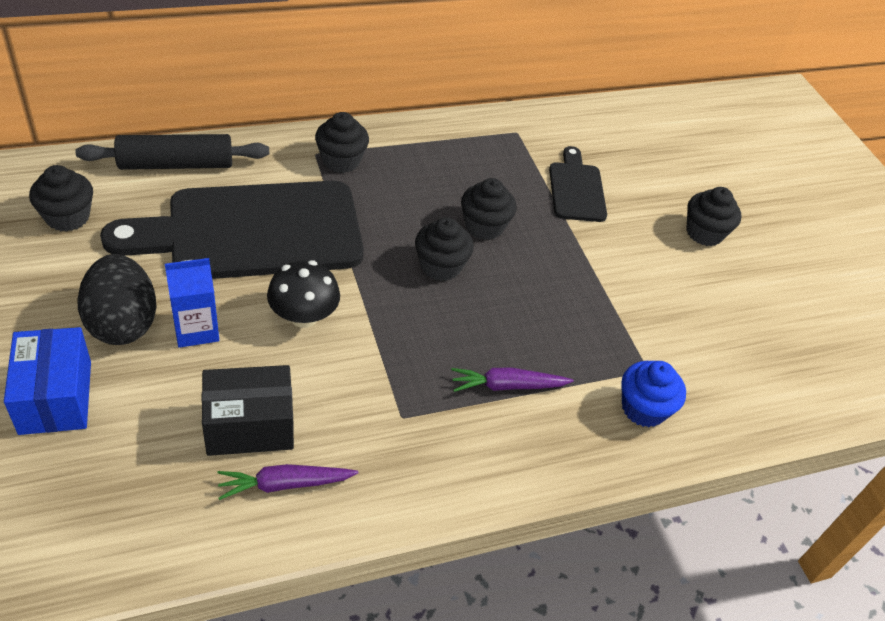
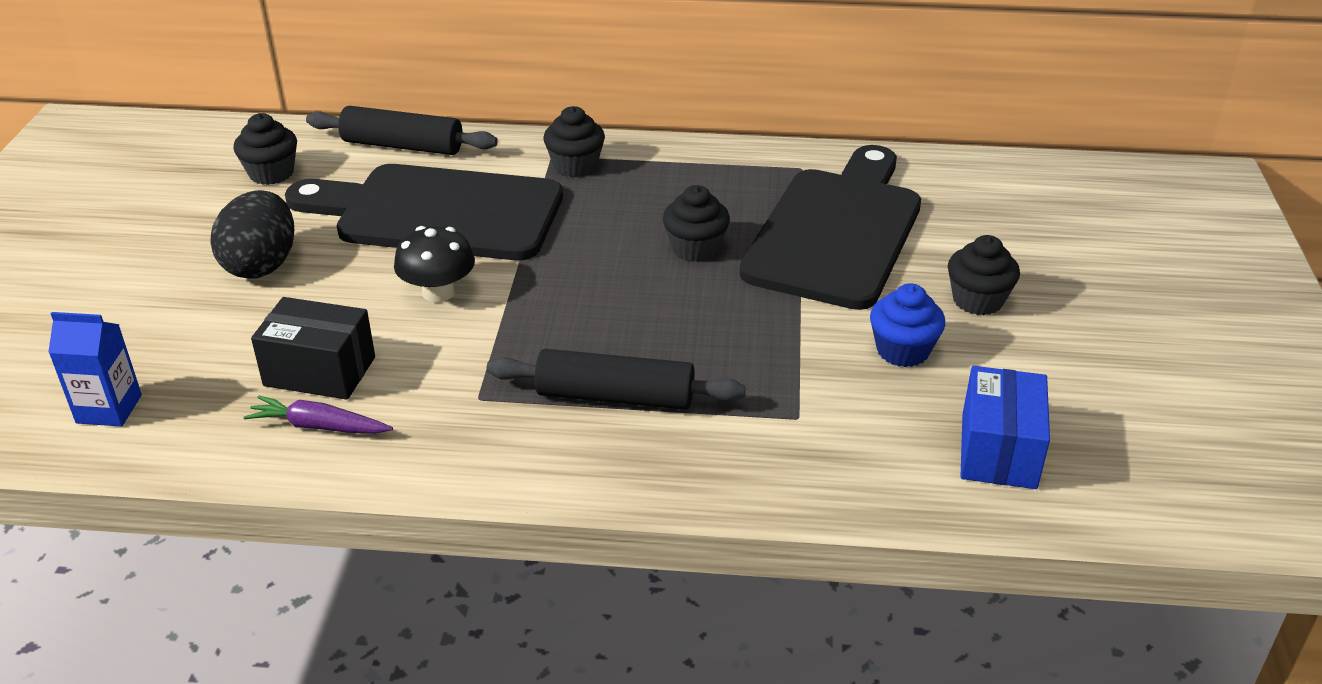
camera: 30 degrees right, 10 degrees down
blue box [4,327,91,435] -> blue box moved to [960,366,1050,489]
blue carton [165,258,219,348] -> blue carton moved to [48,312,142,427]
black cupcake [415,217,474,281] -> none
purple carrot [451,368,574,392] -> black rolling pin [487,349,746,410]
black cutting board [549,146,607,222] -> black cutting board [739,145,921,310], size x2.08
blue cupcake [621,361,686,427] -> blue cupcake moved to [870,283,945,367]

